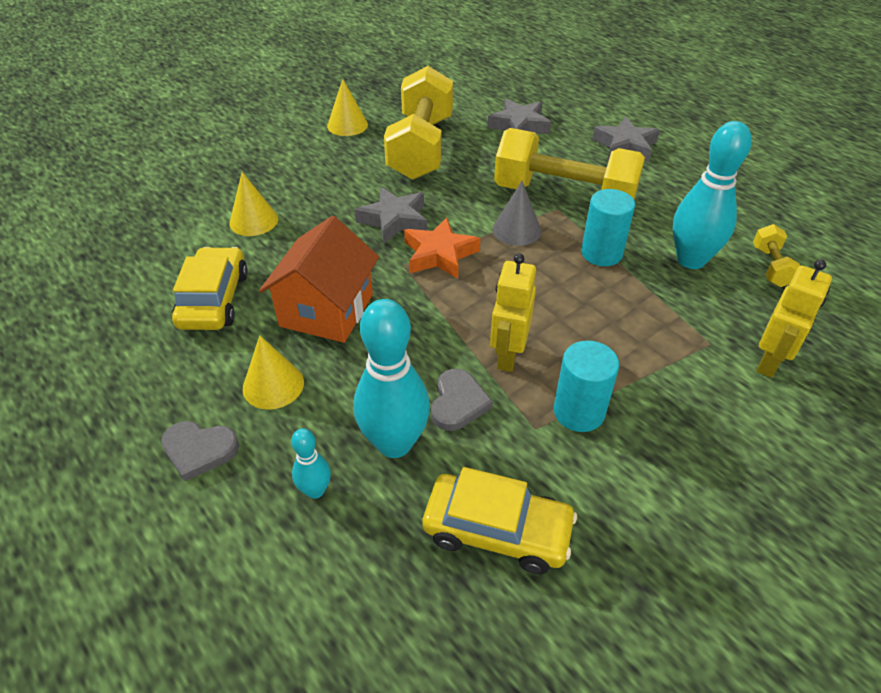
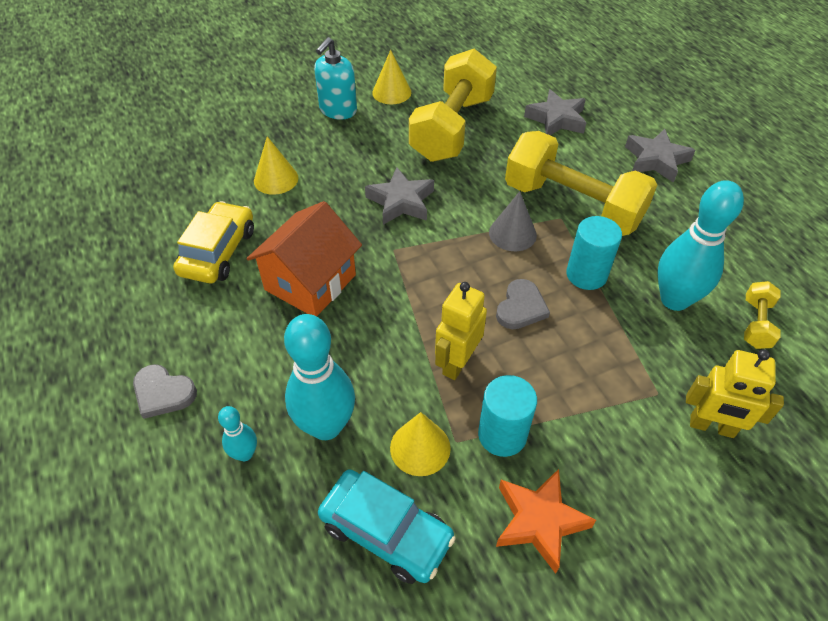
camera: 15 degrees right, 5 degrees up
yellow cone [243,335,304,410] -> yellow cone moved to [390,412,451,476]
orange star [404,217,481,279] -> orange star moved to [496,469,596,574]
yellow car [423,467,577,574] -> turquoise car [318,469,456,584]
grey heart [431,369,493,431] -> grey heart moved to [496,279,550,329]
yellow robot [757,259,832,378] -> yellow robot turned 60 degrees clockwise [686,349,784,438]
none -> turquoise soap dispenser [314,37,357,119]

